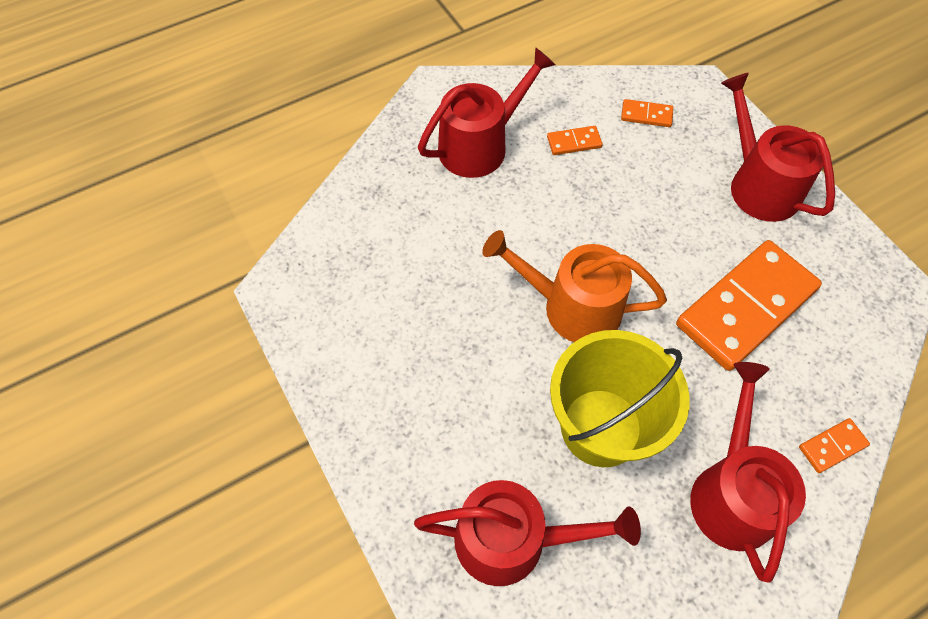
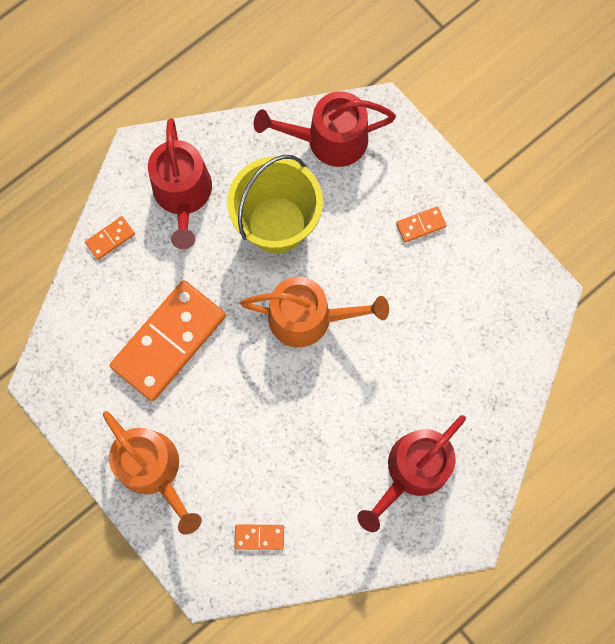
camera: 170 degrees right, 15 degrees up
orange domino [547,126,603,155] -> orange domino moved to [396,206,447,243]
red watering can [721,73,835,222] -> orange watering can [103,411,202,535]

